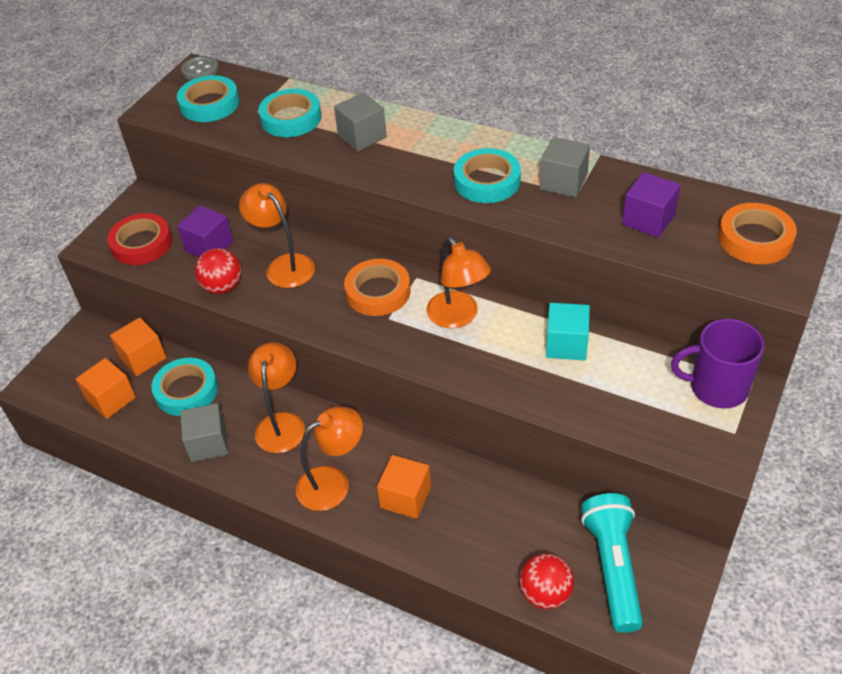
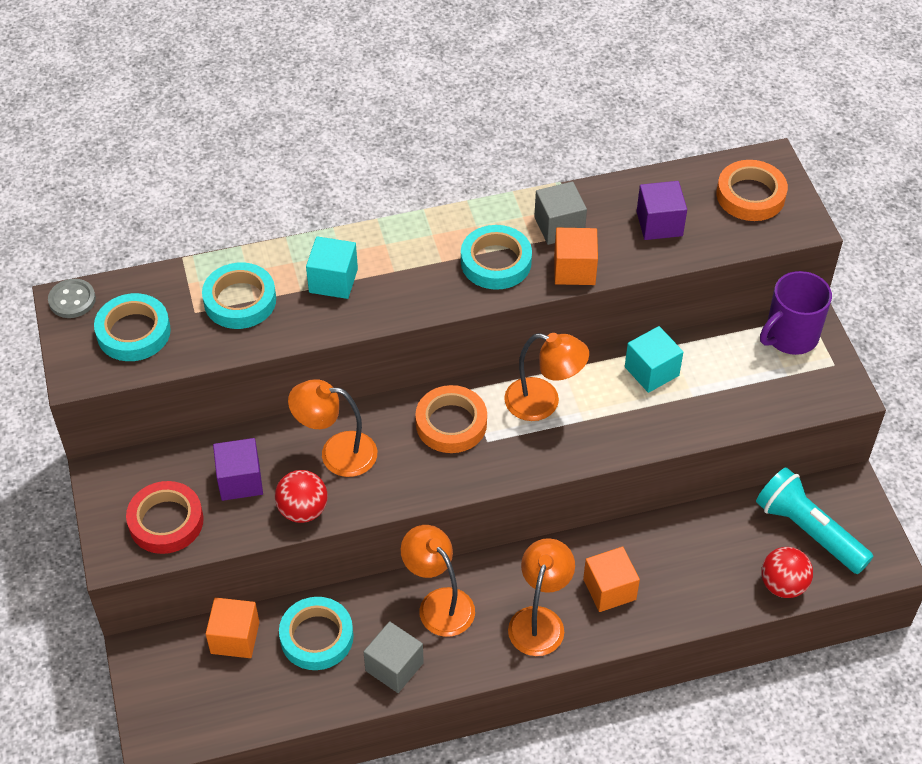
camera: 45 degrees left, 5 degrees up
orange cube [76,358,136,419] -> orange cube moved to [554,228,598,285]
grey cube [334,92,387,151] -> turquoise cube [306,236,358,299]

